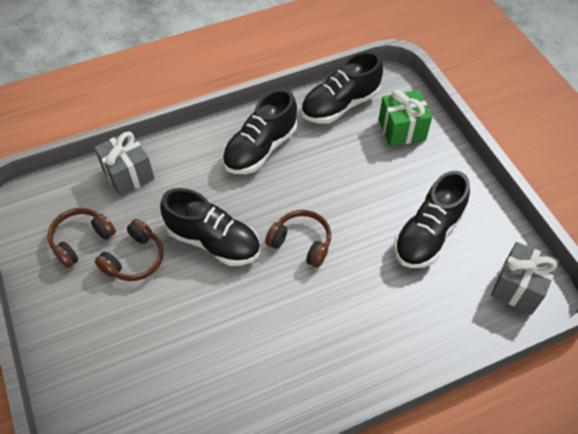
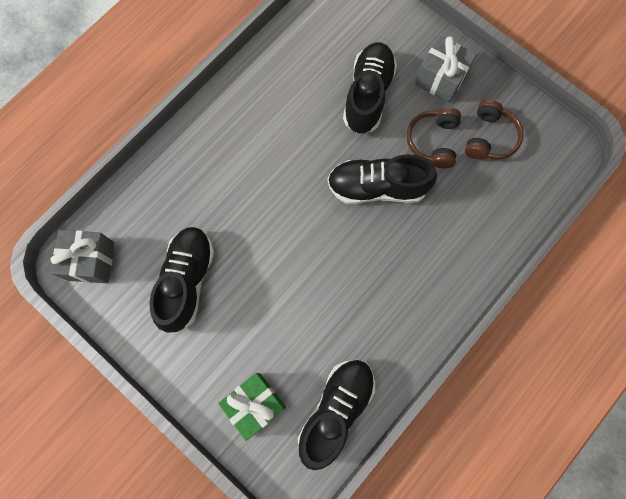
camera: 155 degrees right, 20 degrees up
grey gift [94,131,155,196] -> grey gift moved to [415,35,477,103]
black shoe [222,89,297,174] -> black shoe moved to [343,42,397,134]
brown headphones [265,210,331,268] -> none

